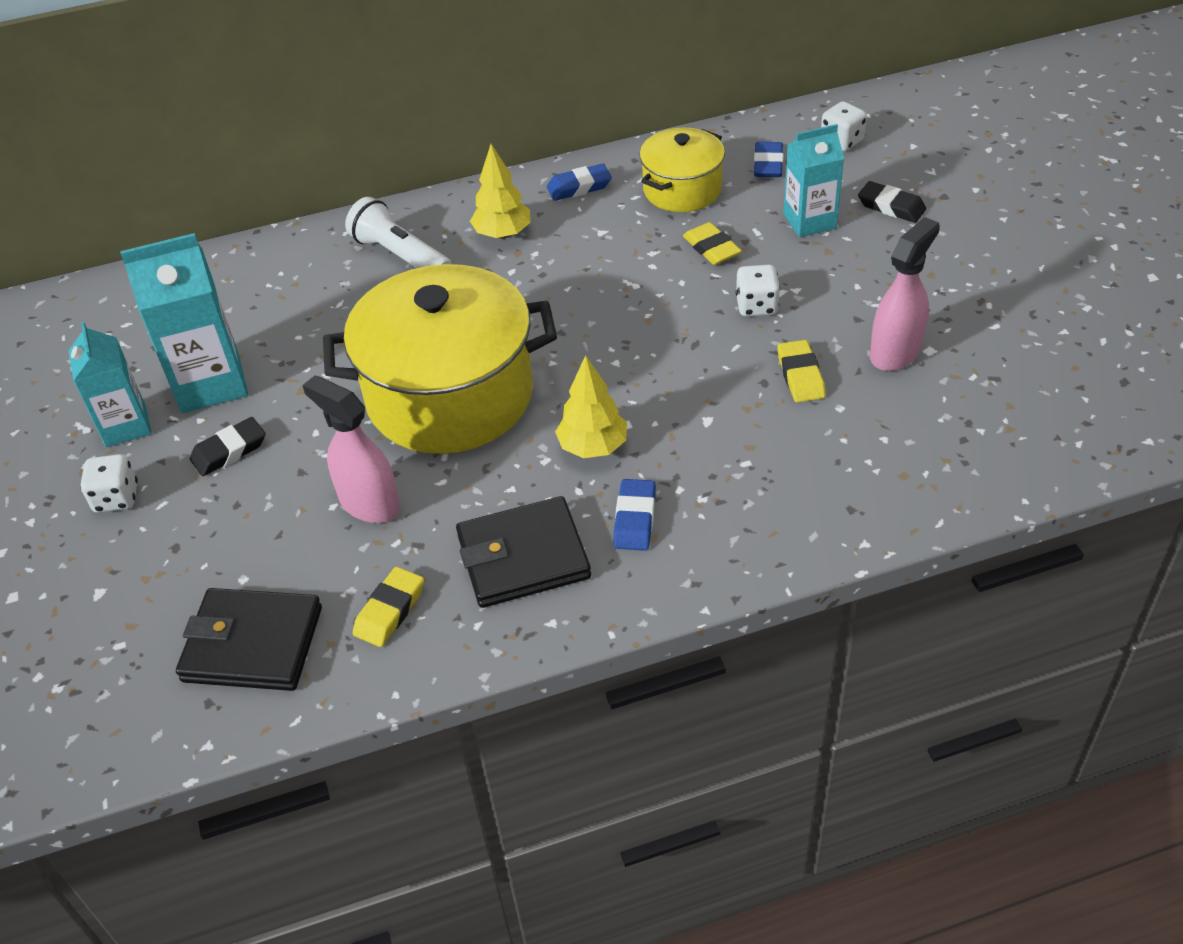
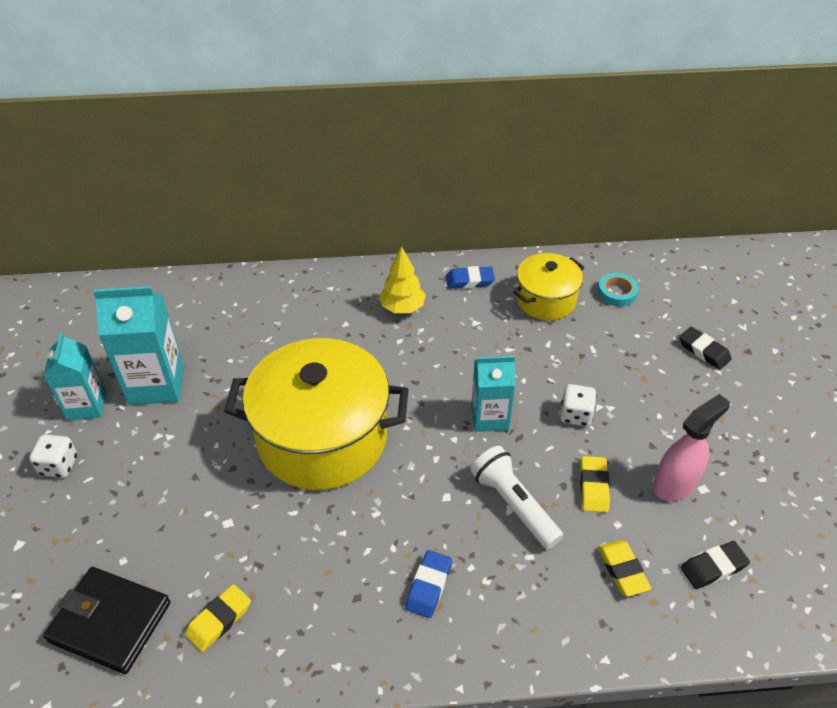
camera: 10 degrees right, 0 degrees up
black eraser [190,417,266,476] -> black eraser moved to [681,541,750,589]
pink spray bottle [302,375,400,523] -> none
white flashlight [345,197,452,268] -> white flashlight moved to [470,446,563,549]
black wallet [456,496,591,608] -> none
yellow tree [555,355,627,458] -> none
yellow eraser [683,222,742,265] -> yellow eraser moved to [598,540,651,597]
blue eraser [754,142,783,177] -> turquoise tape [598,273,639,307]
turquoise carton [783,124,844,237] -> turquoise carton moved to [471,356,515,432]
white dice [821,101,867,151] -> none

